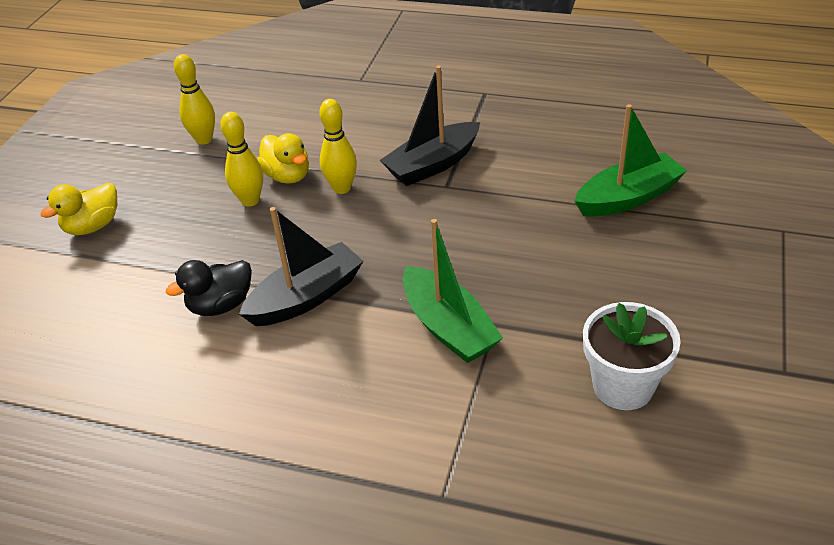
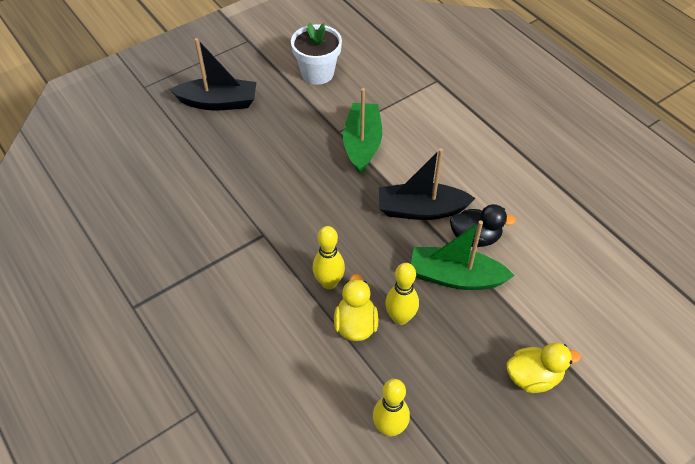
camera: 145 degrees left, 10 degrees up
black boat [380,66,480,186] -> black boat moved to [170,38,256,110]
green boat [575,104,687,217] -> green boat moved to [411,220,515,290]

